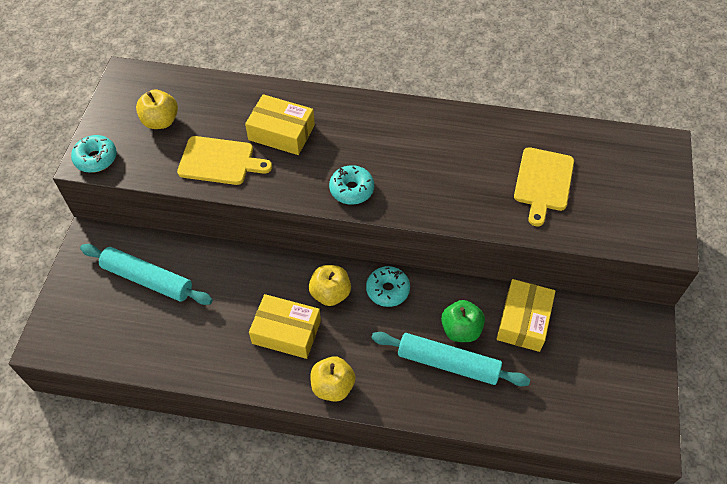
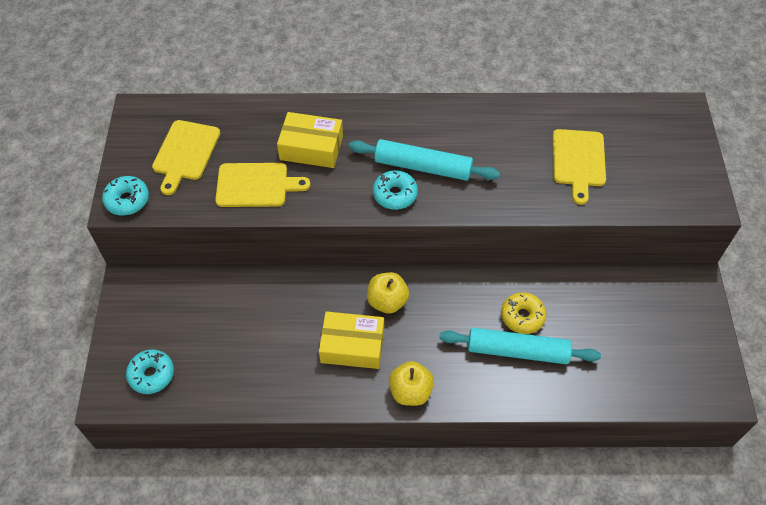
camera: 10 degrees left, 0 degrees up
turquoise rolling pin [80,244,213,305] -> turquoise rolling pin moved to [349,139,500,181]
yellow apple [136,89,178,129] -> yellow cutting board [152,120,220,195]
turquoise donut [366,266,410,307] -> turquoise donut moved to [126,350,174,394]
green apple [441,300,485,342] -> yellow donut [501,292,547,334]
yellow box [497,279,555,352] -> none

